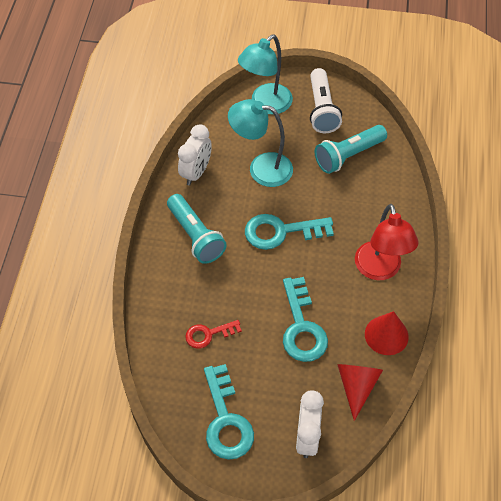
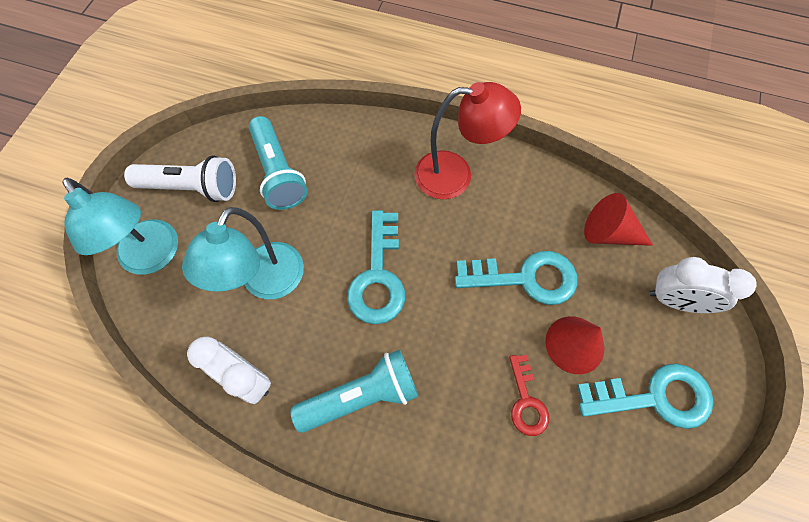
camera: 80 degrees left, 10 degrees up
red cone [365,311,409,355] -> red cone moved to [545,316,604,374]

